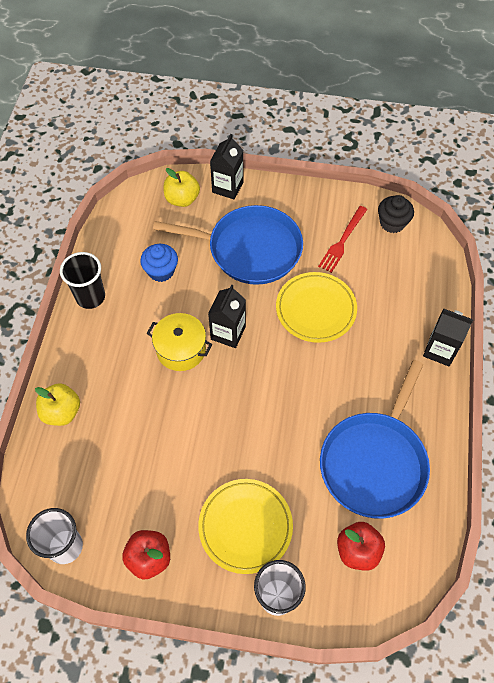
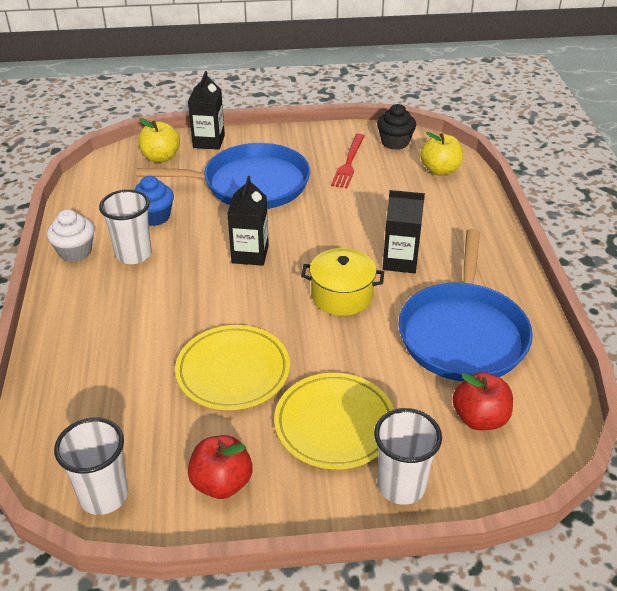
camera: 15 degrees left, 20 degrees down
yellow apple [35,383,80,426] -> yellow apple moved to [420,132,463,176]
black cup [60,252,105,309] -> white cupcake [47,209,94,262]
yellow pot [147,313,212,371] -> yellow pot moved to [301,248,384,316]
yellow plate [276,272,357,343] -> yellow plate moved to [175,325,290,410]
black carton [423,308,473,366] -> black carton moved to [383,190,425,273]
none -> white cup [99,189,152,264]

